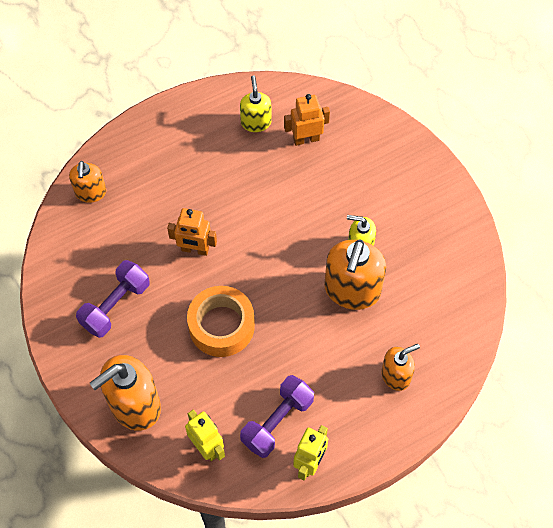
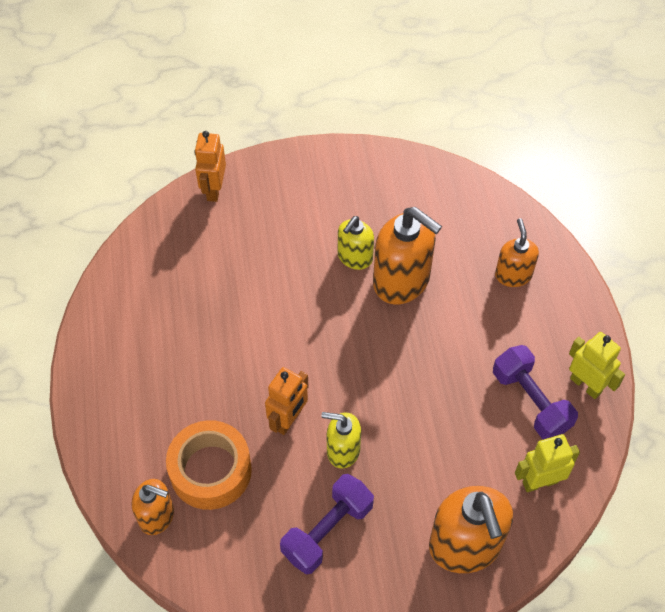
camera: 70 degrees left, 5 degrees down
purple dumbbell [76,260,150,338] -> purple dumbbell turned 75 degrees clockwise [280,474,374,574]
orange tape [187,286,255,357] -> orange tape moved to [166,420,252,510]
yellow soap dispenser [240,75,271,132] -> yellow soap dispenser moved to [321,412,361,468]
orange robot [284,94,330,146] -> orange robot moved to [195,131,226,202]

